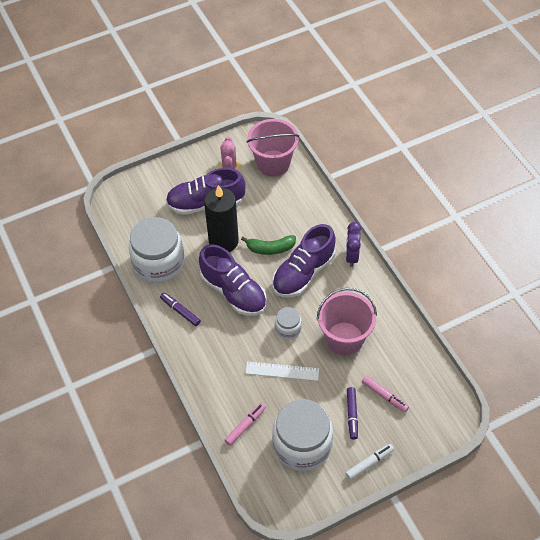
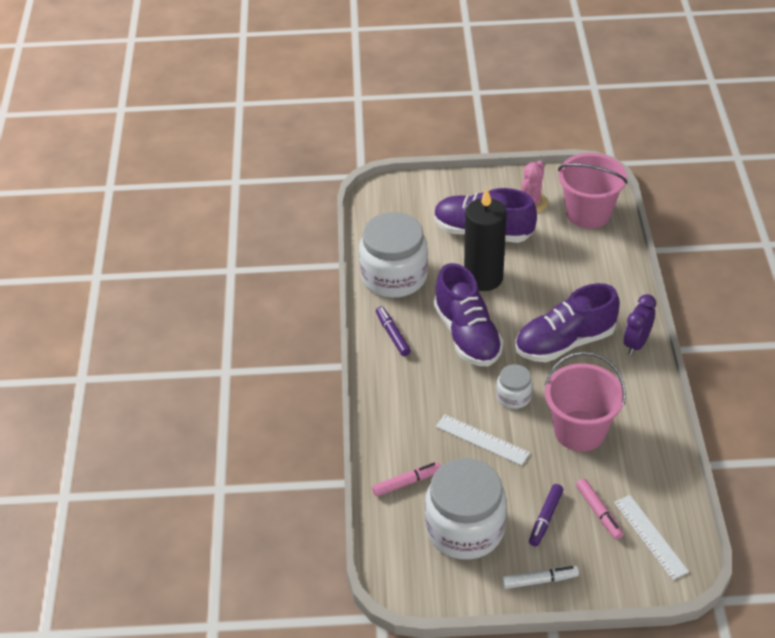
camera: 25 degrees right, 10 degrees down
green banana [241,235,296,255] -> none
none -> white ruler [614,495,689,580]

